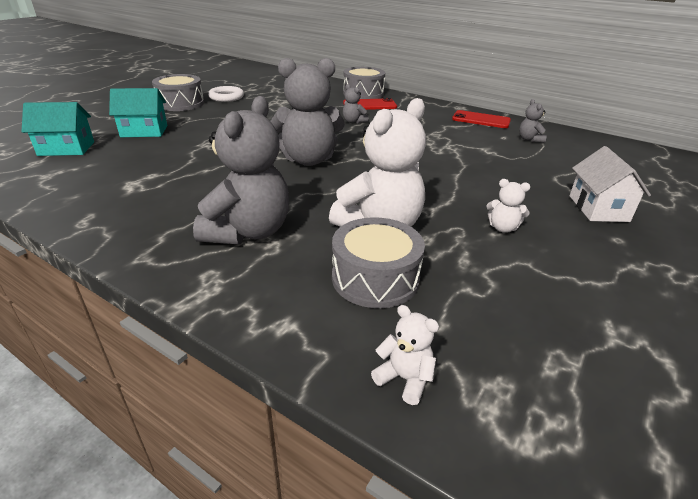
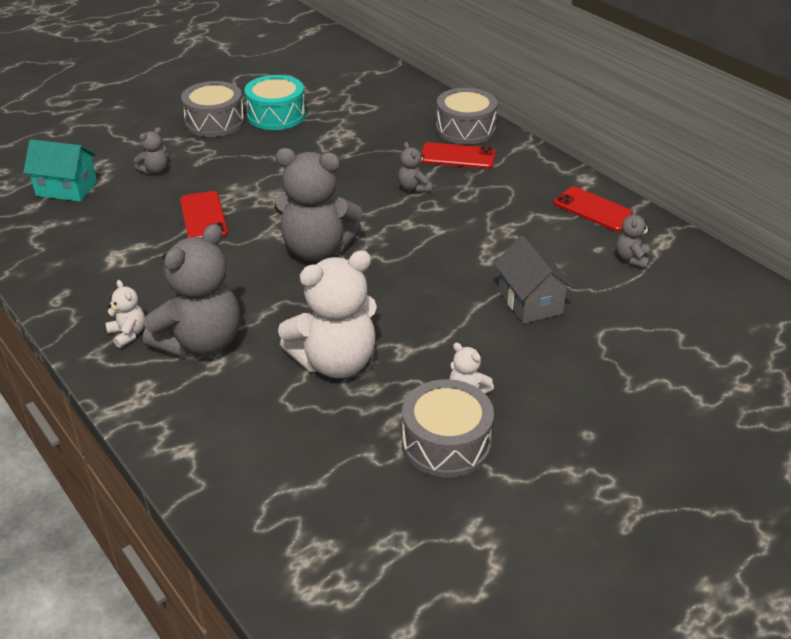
camera: 20 degrees right, 5 degrees up
turquoise house [109,88,167,137] -> grey teddy bear [134,127,168,174]
white ring [208,86,244,102] -> turquoise drum [244,75,306,130]
grey drum [332,217,425,308] -> grey drum moved to [402,379,494,477]
white teddy bear [371,305,439,405] -> white teddy bear moved to [105,280,145,348]
white house [569,146,651,222] -> none
none -> red phone [180,191,228,238]
none -> grey house [494,235,574,324]

